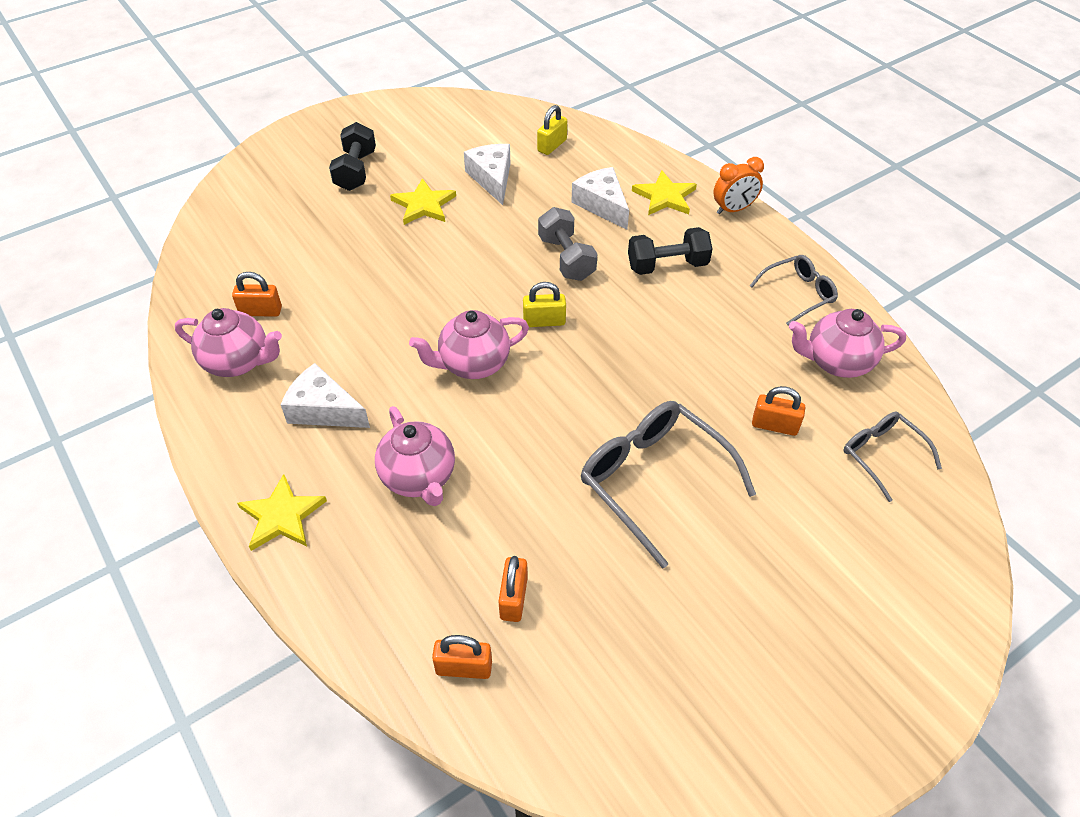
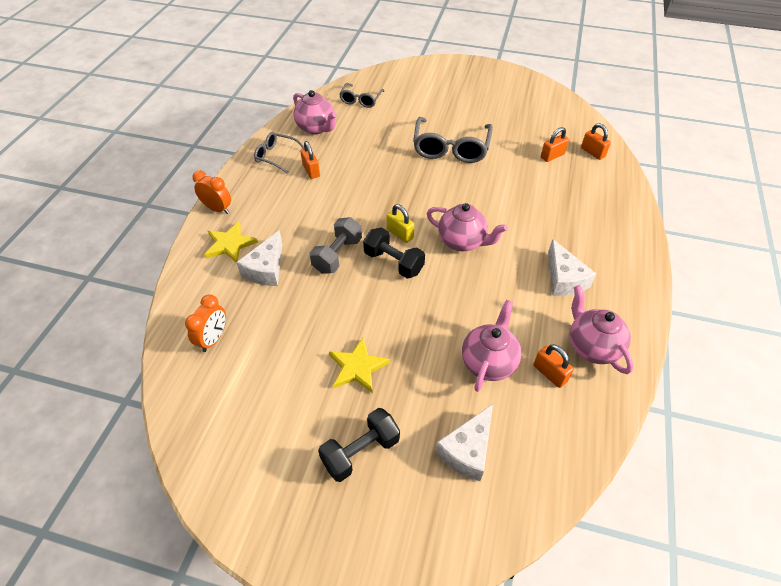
camera: 130 degrees left, 0 degrees up
yellow star [237,474,327,551] -> none
pink teapot [375,406,455,506] -> pink teapot moved to [462,300,522,392]
white cheese [464,144,510,205] -> white cheese moved to [435,404,493,481]
yellow padlock [537,105,567,155] -> orange clock [185,294,226,352]
black dumbbell [628,227,712,275] -> black dumbbell moved to [363,227,425,279]
orange padlock [752,386,805,436] -> orange padlock moved to [300,141,320,179]

